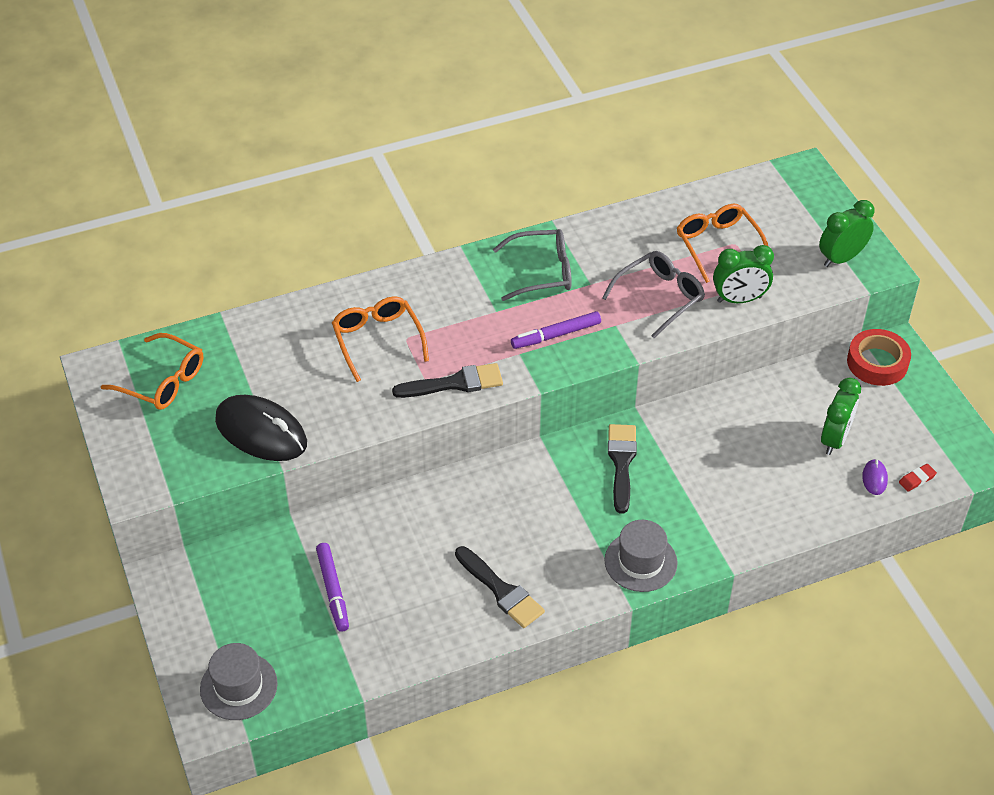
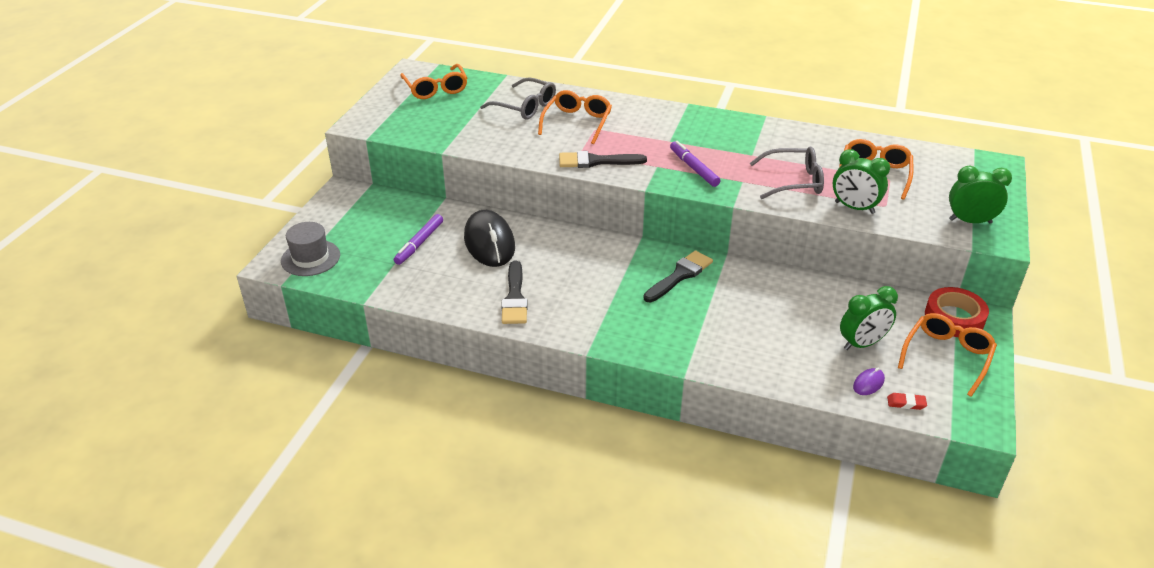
camera: 40 degrees right, 10 degrees down
black mouse [215,395,307,461] -> black mouse moved to [464,210,515,267]
black brush [392,363,503,398] -> black brush turned 150 degrees clockwise [559,151,647,168]
grey glasses [493,229,572,301] -> grey glasses moved to [480,77,556,120]
purple marker [511,311,601,349] -> purple marker turned 45 degrees clockwise [670,141,720,187]
grey hat [605,520,678,592] -> none
none -> orange glasses [898,313,997,397]

